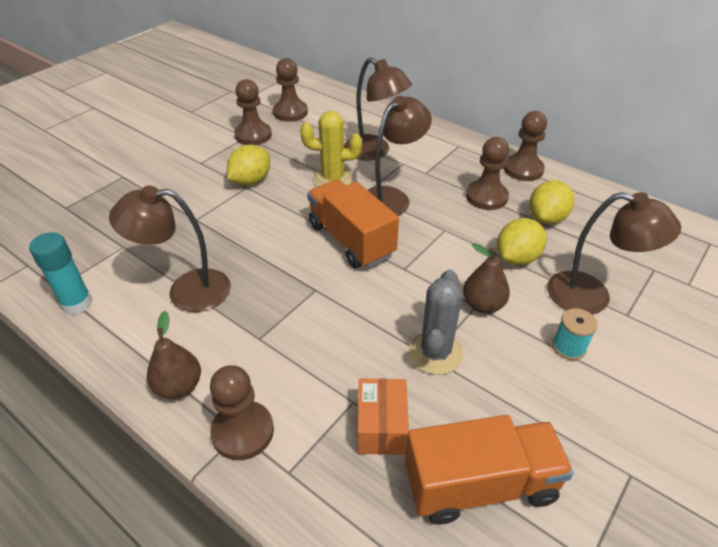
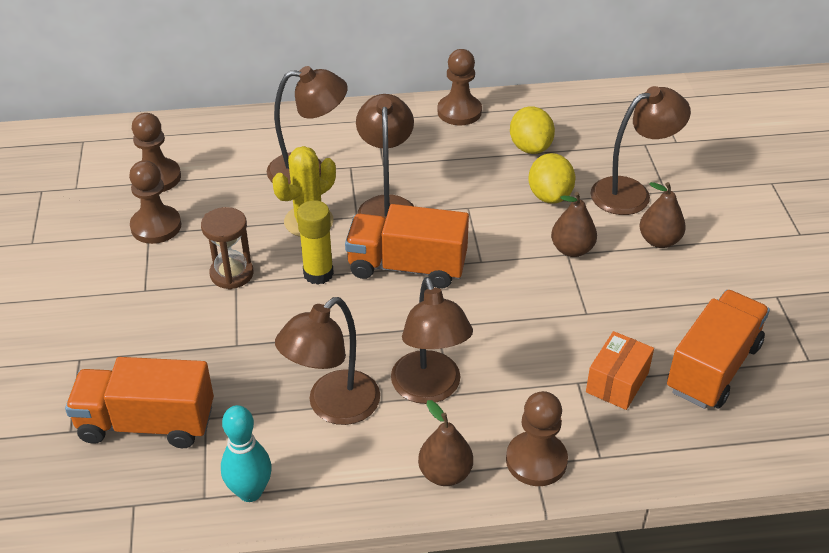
camera: 45 degrees left, 0 degrees up
turquoise glue stick [29,232,92,315] -> turquoise bowling pin [221,405,272,502]
yellow lemon [227,145,270,185] -> brown hourglass [201,207,254,289]
orange box [358,378,409,455] -> orange box turned 75 degrees clockwise [586,331,654,410]
grey cactus [408,270,463,375] -> none
brown pawn [466,137,509,210] -> none
turquoise spool [552,308,598,360] -> brown pear [639,182,686,248]
none -> orange truck [65,357,214,448]
none -> yellow glue stick [297,200,334,285]
none -> brown lamp [391,277,473,404]

